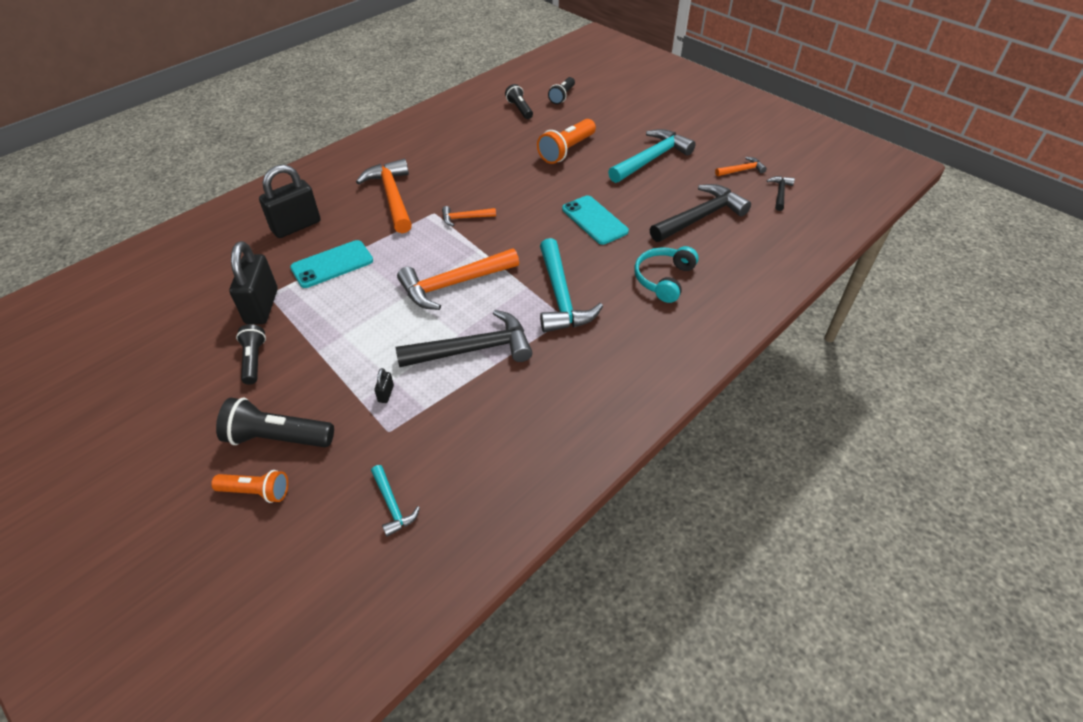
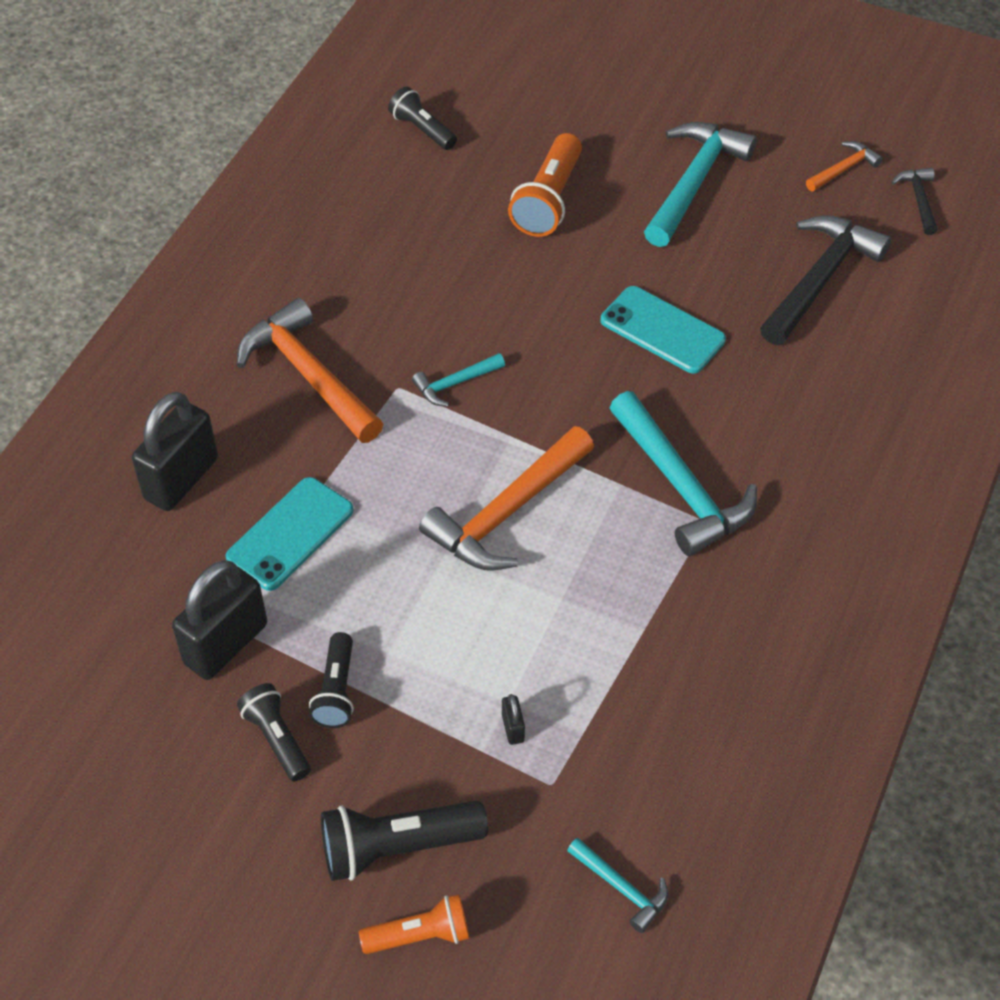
camera: 20 degrees left, 5 degrees up
black padlock [229,241,278,324] -> black padlock turned 60 degrees clockwise [172,560,267,680]
black hammer [396,310,533,367] -> none
orange hammer [442,206,496,227] -> turquoise hammer [412,353,505,407]
black flashlight [548,77,575,104] -> black flashlight moved to [309,632,354,728]
turquoise headphones [634,246,699,303] -> none

